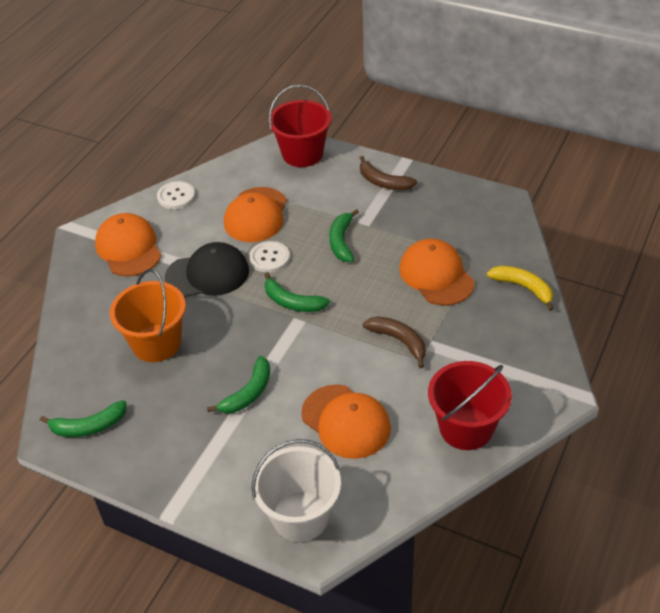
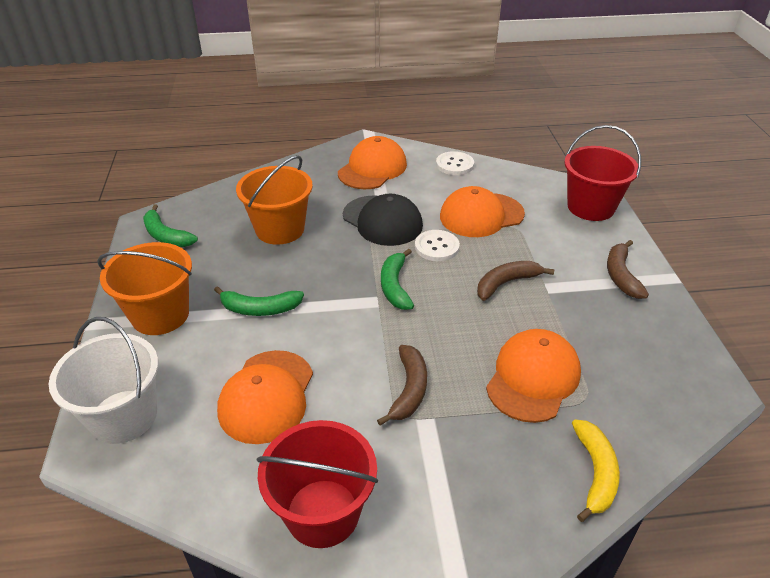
camera: 55 degrees right, 5 degrees down
green banana [329,209,359,262] -> brown banana [477,261,555,301]
none -> orange bucket [97,242,192,335]

